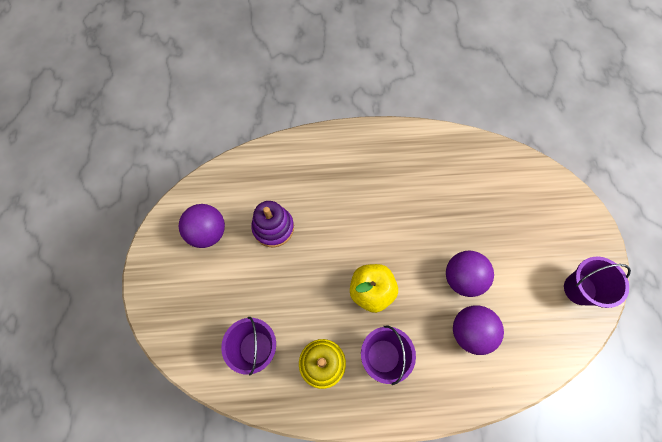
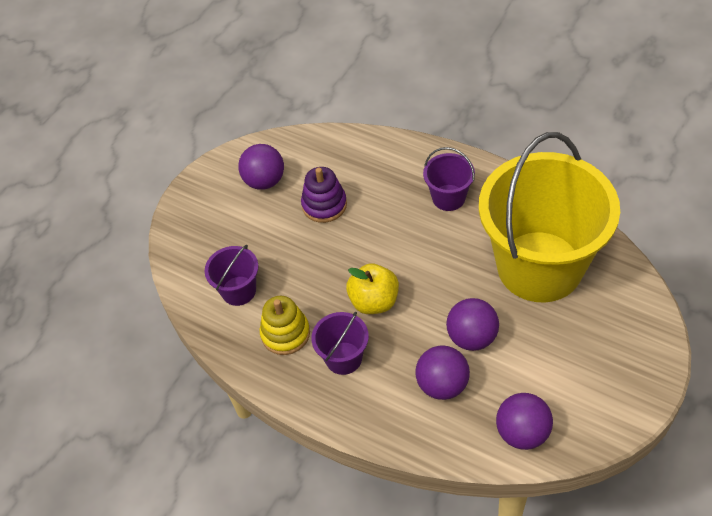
camera: 40 degrees right, 15 degrees down
purple bucket [564,257,631,308] -> purple bucket moved to [423,147,475,211]
none -> yellow bucket [479,132,620,303]
none -> purple ball [496,393,553,450]

